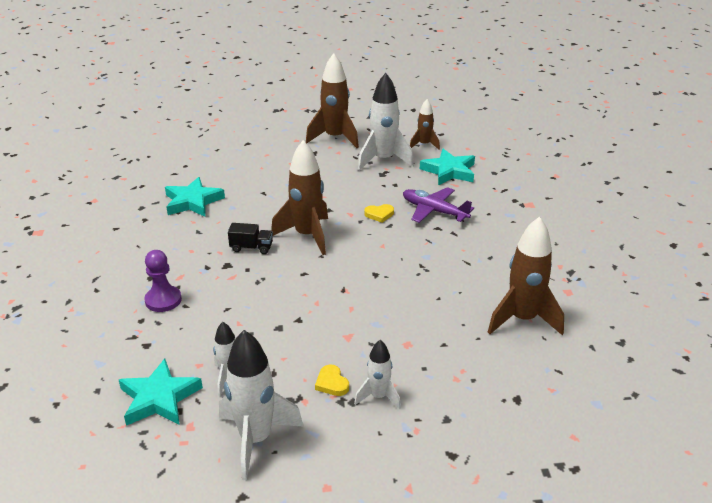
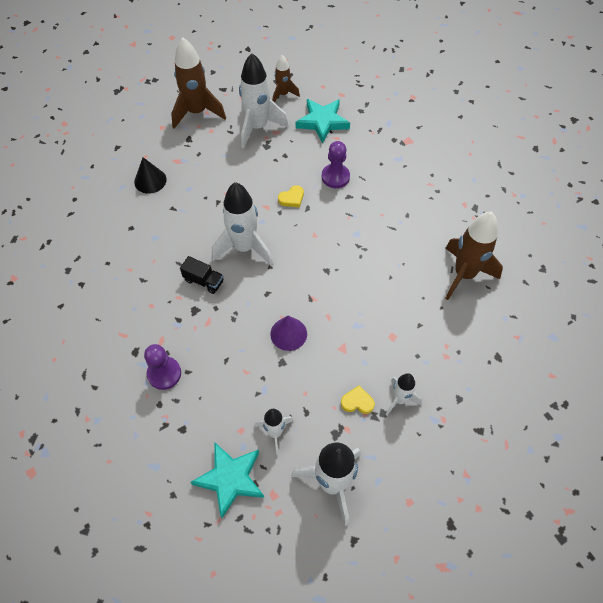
camera: 25 degrees left, 25 degrees up
turquoise star [165,177,225,217] -> none
black truck [228,223,273,254] -> black truck turned 45 degrees clockwise [180,256,223,294]
brown rocket [271,140,328,255] -> white rocket [212,182,273,265]
yellow heart [315,365,349,396] -> yellow heart turned 150 degrees clockwise [341,385,375,414]
purple plane [403,187,474,223] -> purple pawn [322,141,350,188]
none -> black cone [134,157,167,194]
none -> purple cone [270,315,307,351]

